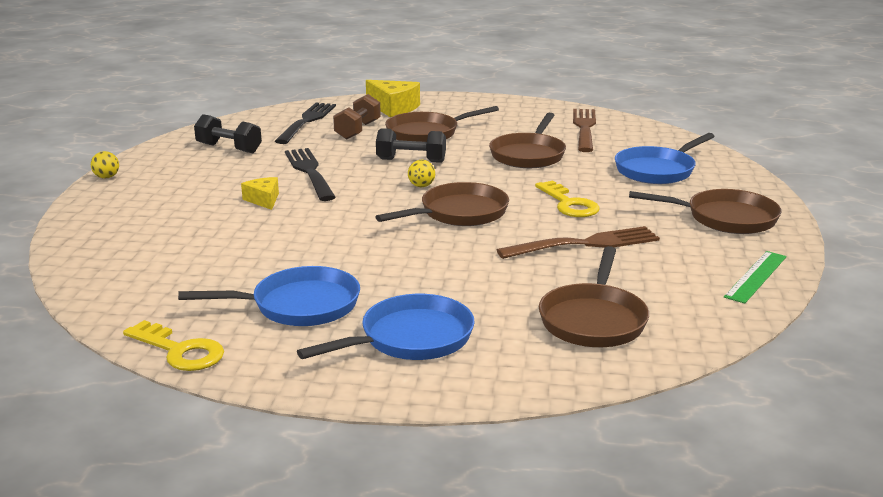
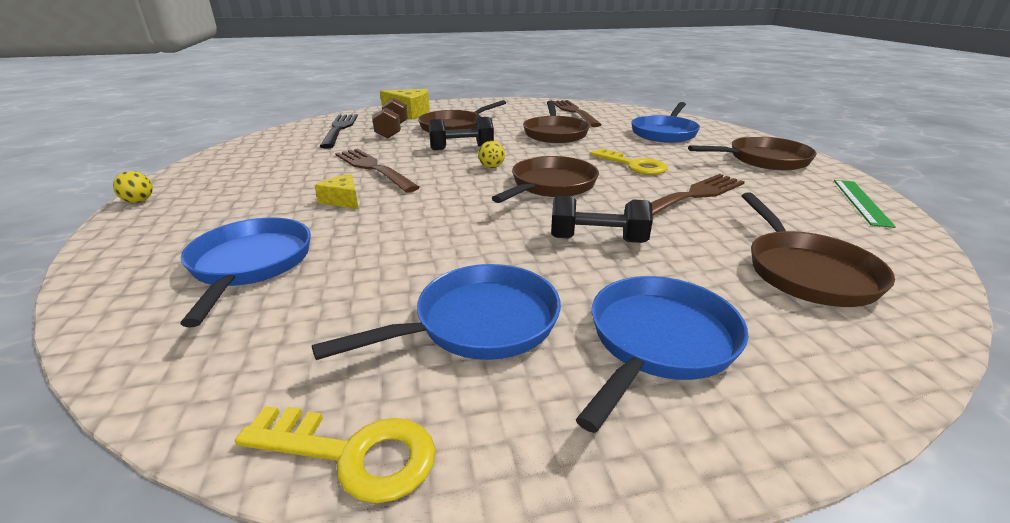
camera: 20 degrees left, 5 degrees up
black dumbbell [194,114,262,153] -> black dumbbell moved to [551,196,653,243]
black fork [285,148,336,201] -> brown fork [335,148,420,193]
none -> blue pan [180,217,311,327]

